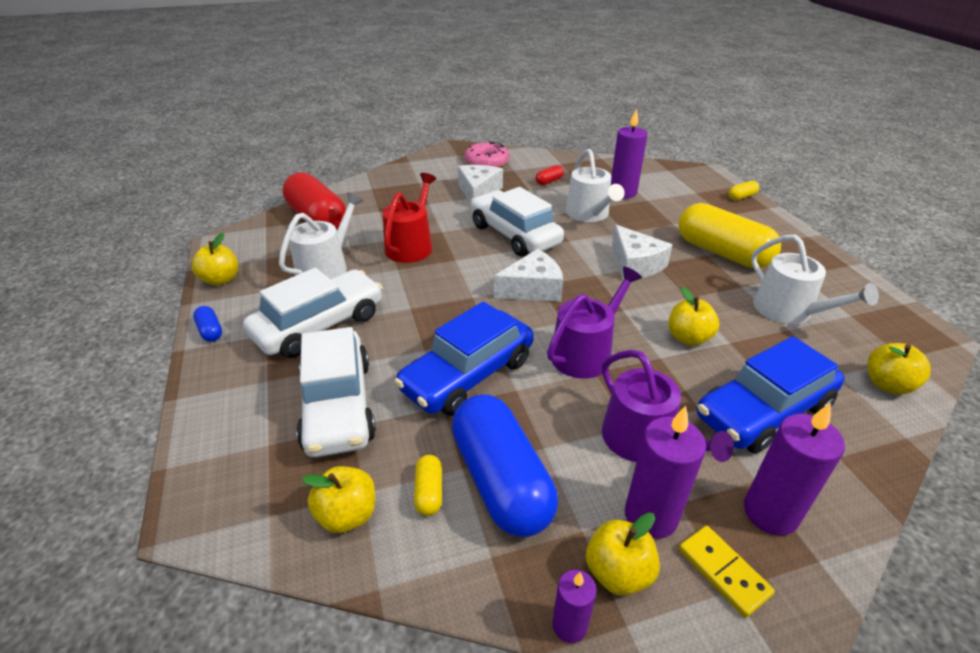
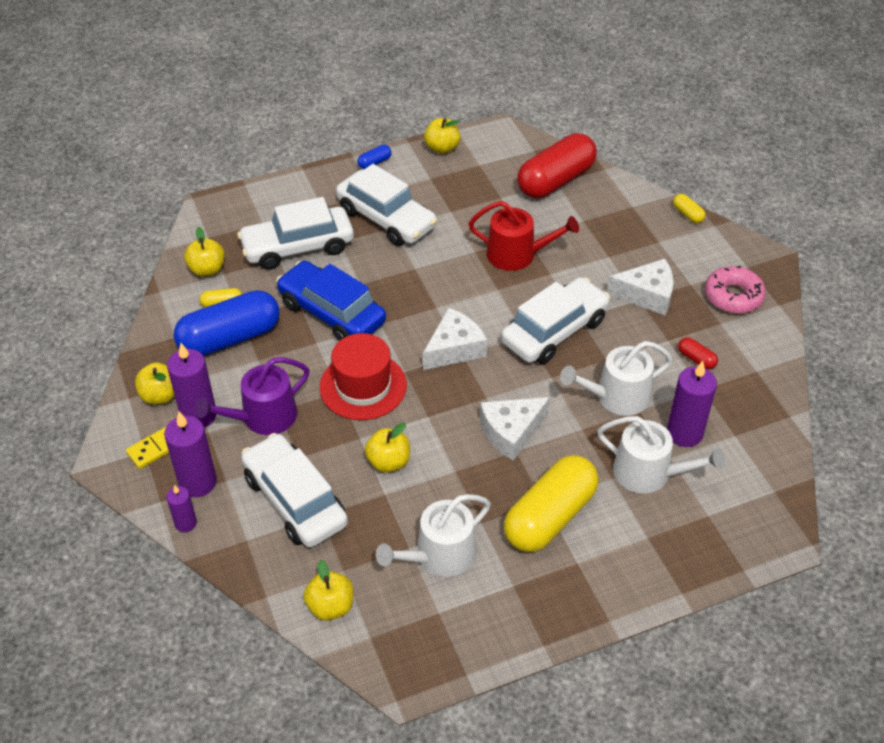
camera: 85 degrees right, 10 degrees up
white watering can [279,192,363,279] -> white watering can moved to [597,416,725,494]
white cheese [493,249,563,302] -> white cheese turned 105 degrees counterclockwise [423,308,487,370]
purple watering can [547,267,642,379] -> red hat [320,333,407,420]
purple candle [552,570,597,643] -> purple candle moved to [166,485,197,532]
blue car [697,336,845,453] -> white car [241,433,348,547]
yellow capsule [729,181,759,200] -> yellow capsule moved to [673,194,705,223]

